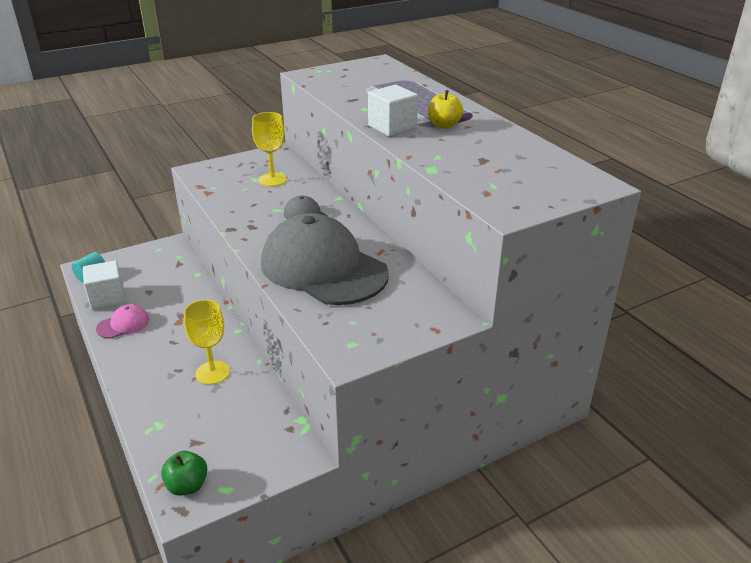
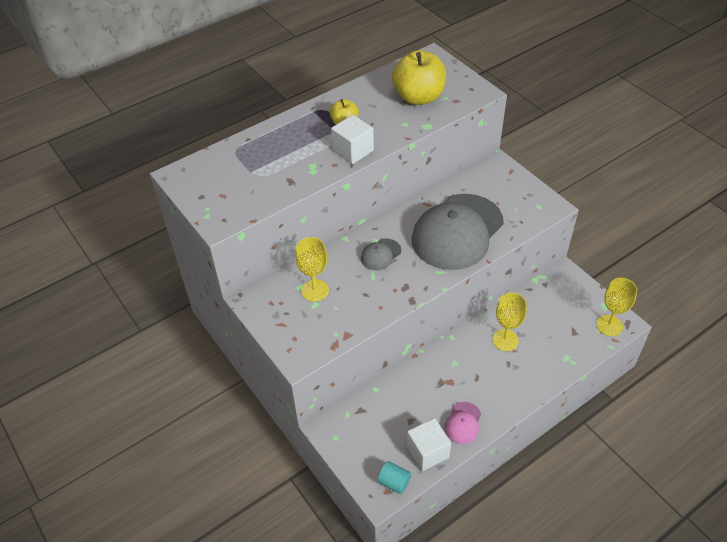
camera: 95 degrees left, 15 degrees up
pink cap [96,304,149,338] -> pink cap turned 120 degrees counterclockwise [445,402,481,444]
green apple [161,451,207,496] -> yellow goblet [597,278,637,336]
none -> yellow apple [392,50,446,105]

